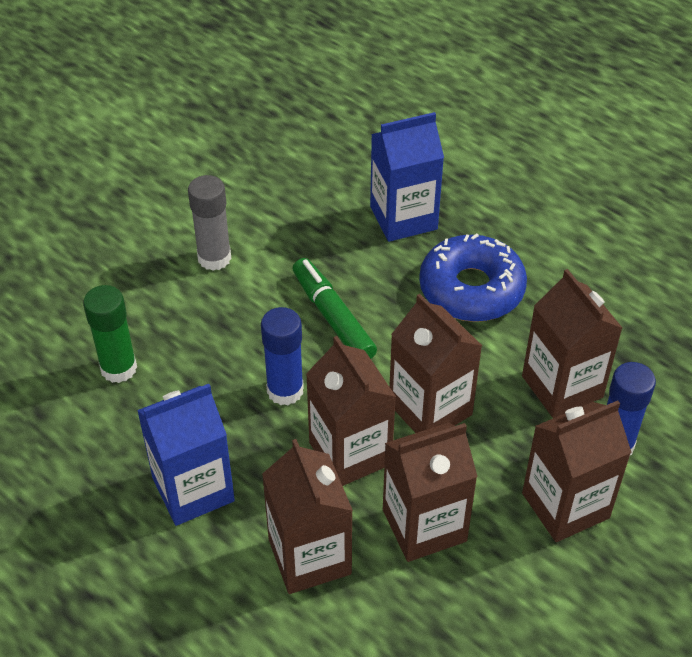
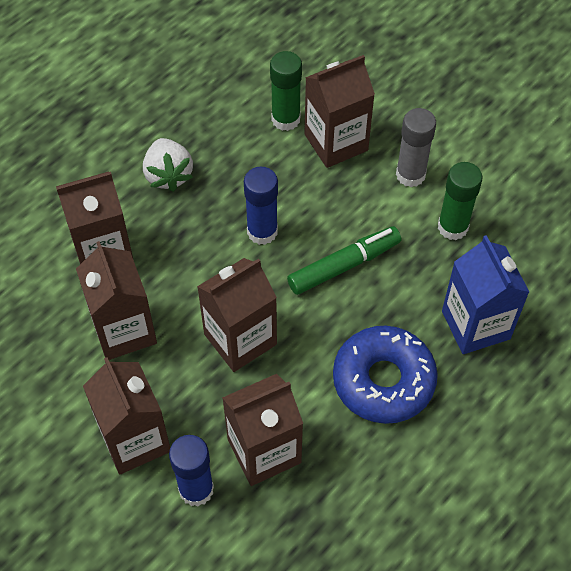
camera: 90 degrees right, 10 degrees up
blue carton [137,384,235,526] -> white strawberry [143,138,193,192]
brown carton [306,336,396,486] -> brown carton moved to [304,55,375,168]
none -> green glue stick [438,162,483,240]

